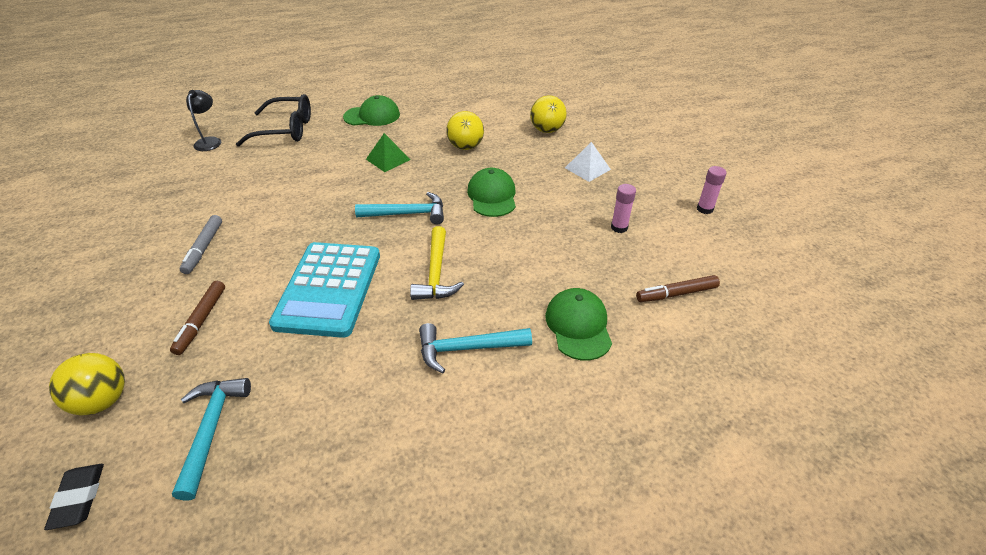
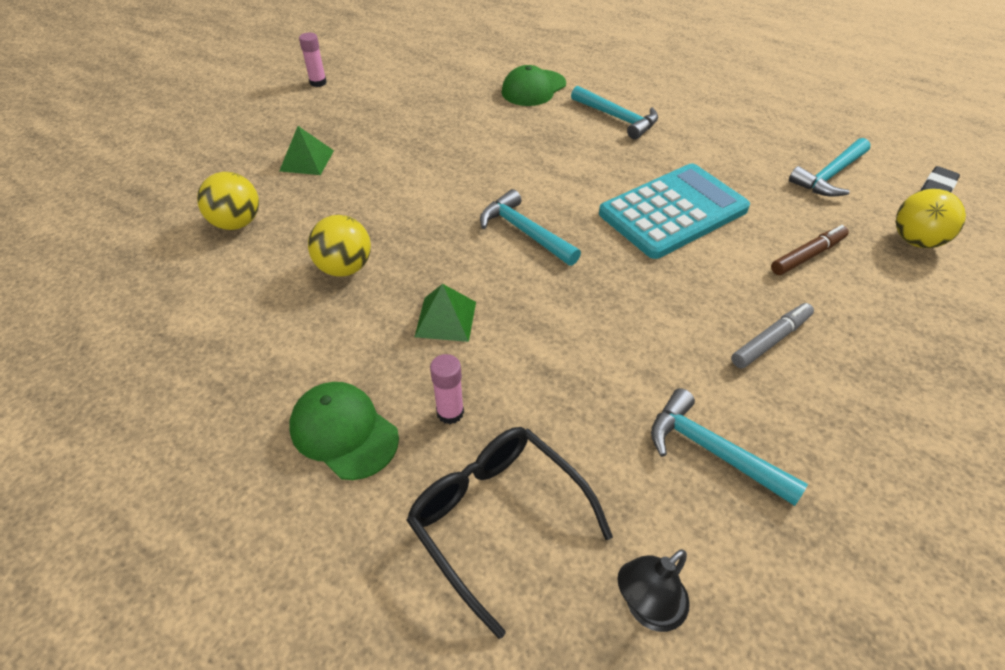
camera: 130 degrees left, 5 degrees up
yellow hammer [410,226,464,300] -> none
green cap [467,168,516,217] -> none
white pyramid [565,142,611,182] -> green pyramid [279,126,334,175]
pink glue stick [611,184,636,233] -> pink glue stick moved to [430,354,464,424]
brown marker [636,275,720,302] -> none
none -> turquoise hammer [651,388,808,506]

